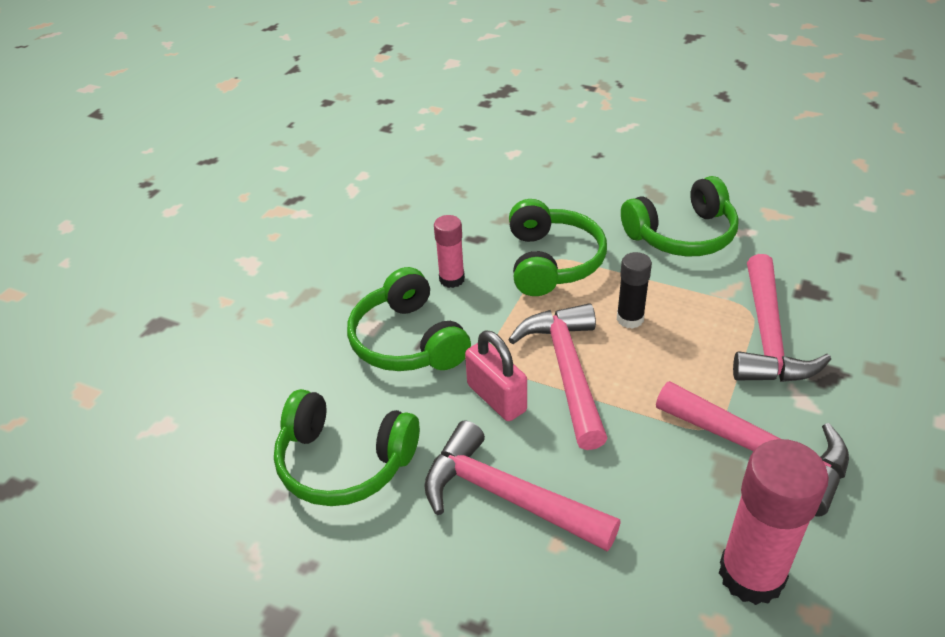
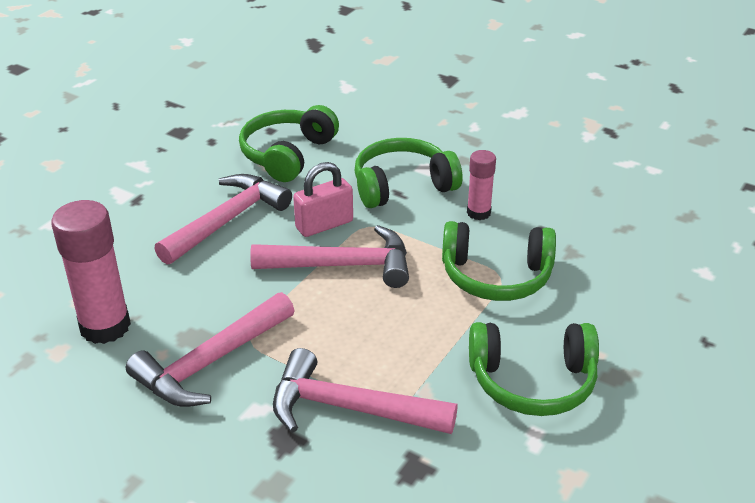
camera: 95 degrees right, 5 degrees down
black glue stick [617,252,652,329] -> none
green headphones [621,176,739,257] -> green headphones turned 75 degrees counterclockwise [469,322,599,416]

